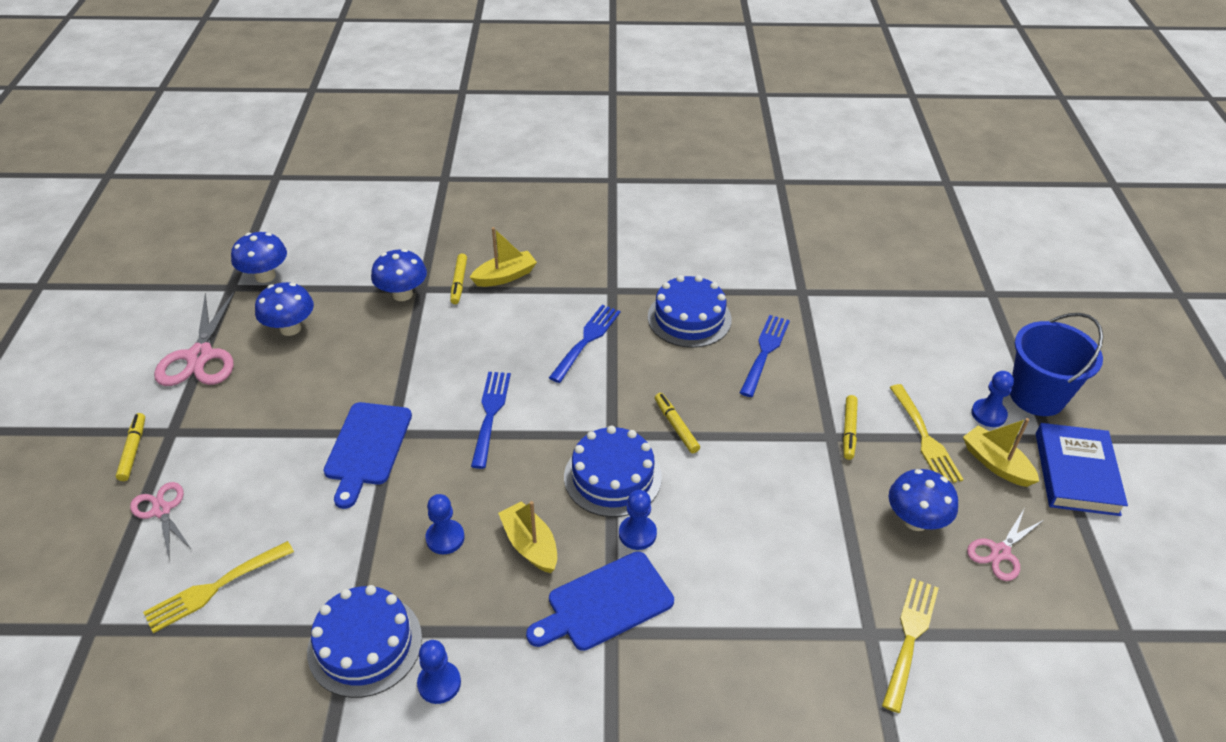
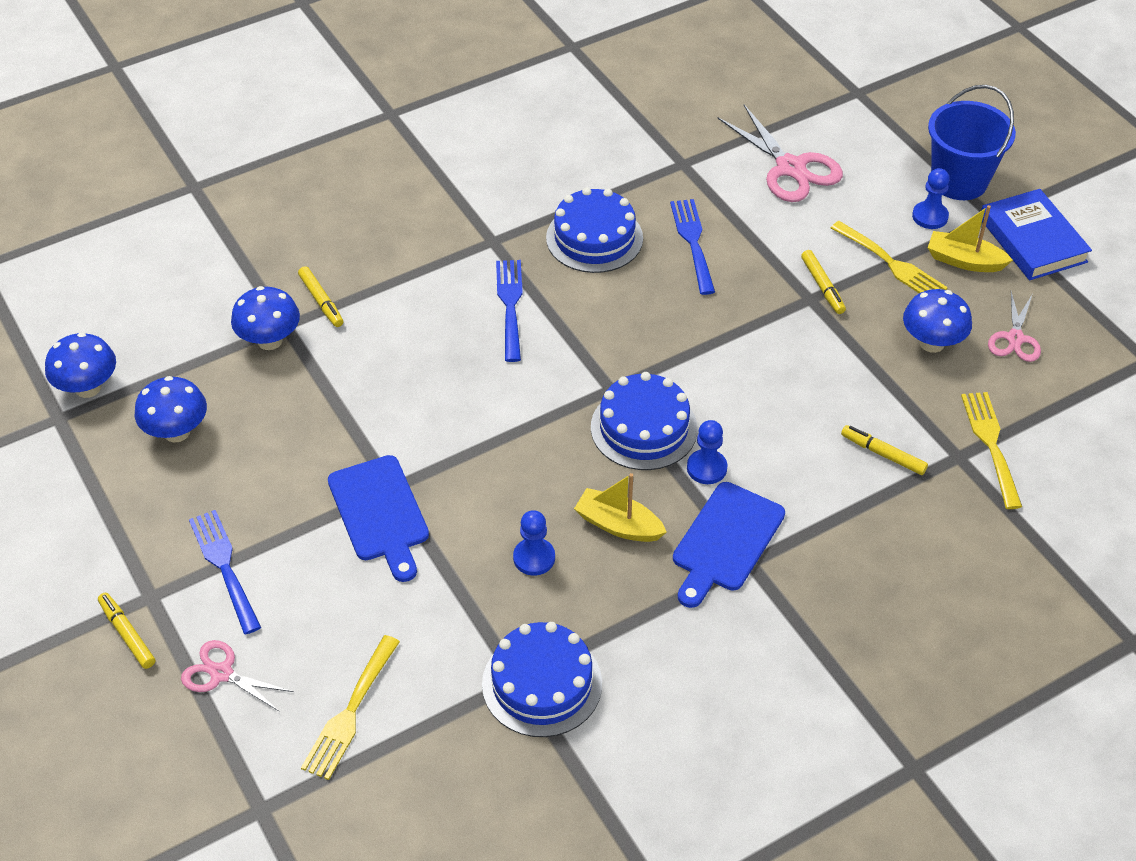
camera: 30 degrees left, 5 degrees up
pink scissors [154,291,235,386] -> pink scissors moved to [717,105,843,202]
blue pawn [417,640,461,704] -> none
yellow boat [470,227,537,287] -> none
blue fork [471,372,511,469] -> blue fork moved to [189,510,261,634]
yellow marker [655,393,700,453] -> yellow marker moved to [841,425,928,475]

